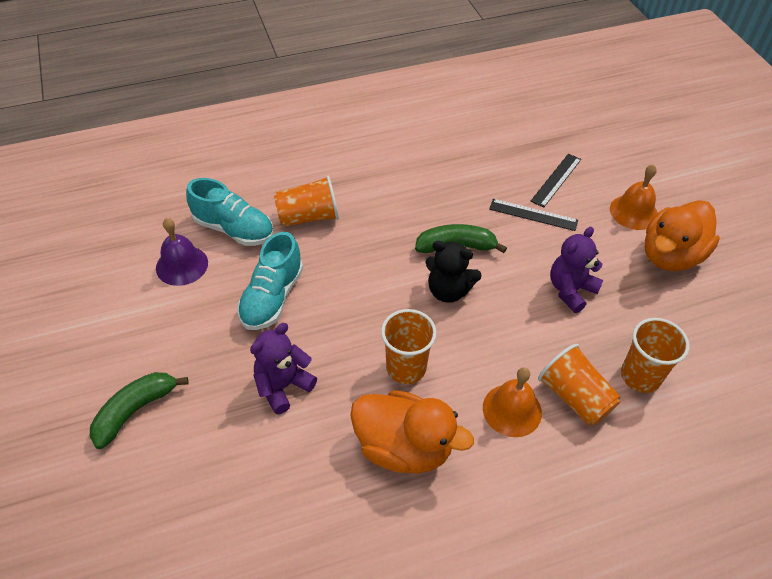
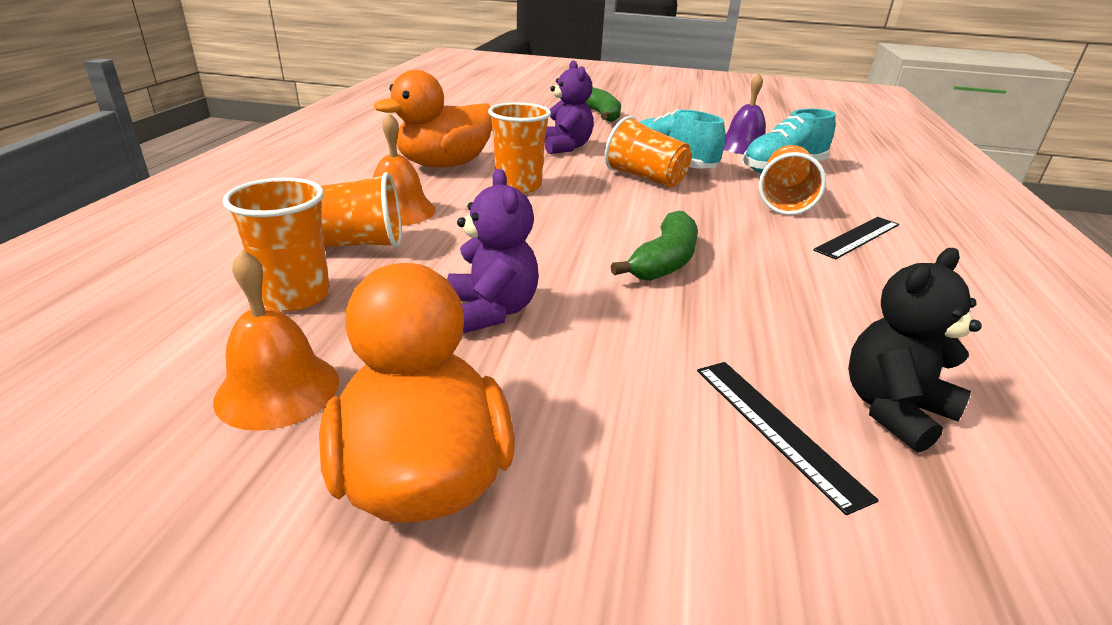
camera: 120 degrees right, 20 degrees down
black teddy bear [425,241,482,303] -> black teddy bear moved to [848,248,982,453]
black ruler [489,199,578,231] -> black ruler moved to [813,217,899,259]
orange bell [610,164,658,230] -> orange bell moved to [213,249,339,431]
none -> orange cup [605,116,692,188]

